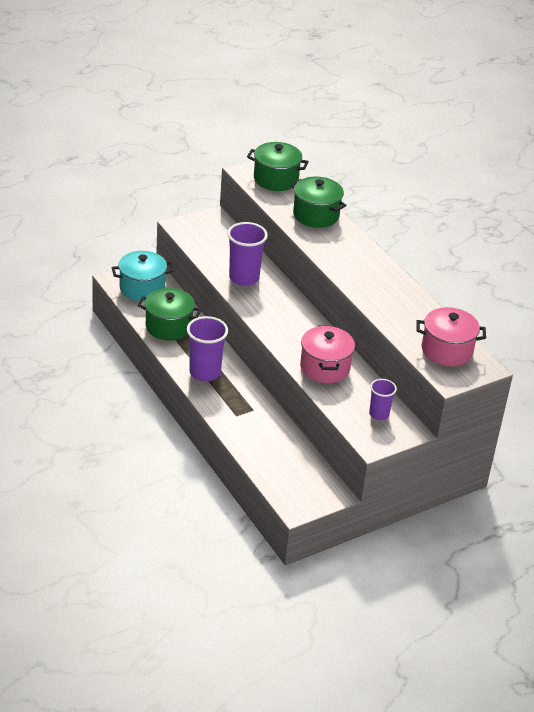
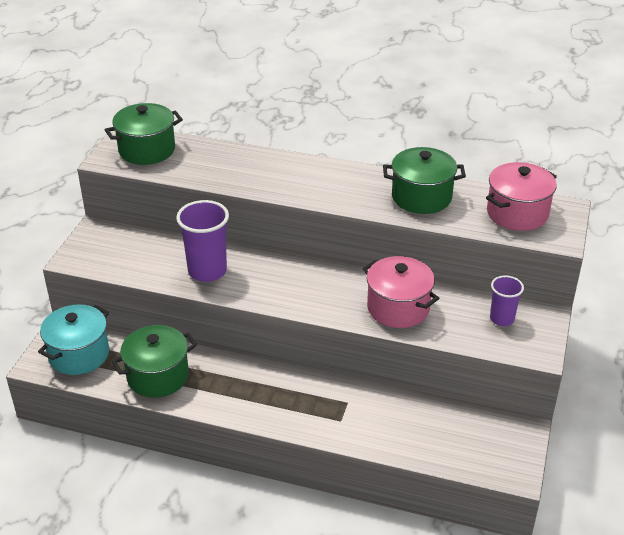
camera: 40 degrees left, 0 degrees up
purple cup [187,316,228,382] -> none
green pot [291,177,347,228] -> green pot moved to [383,147,466,214]

